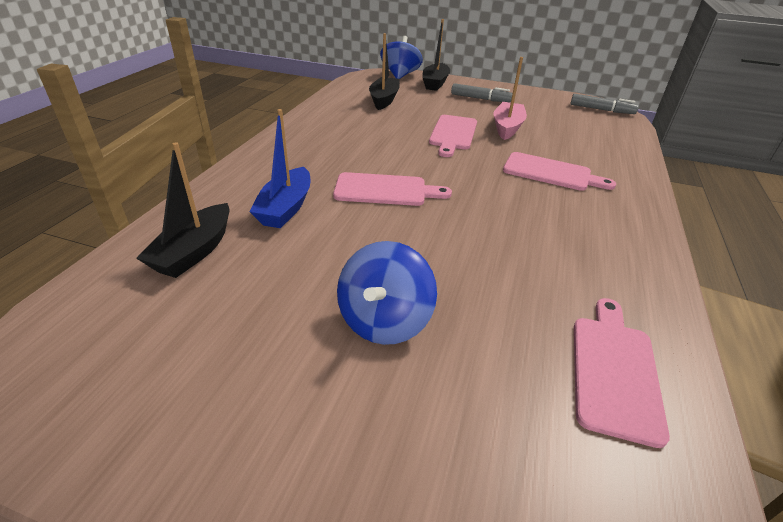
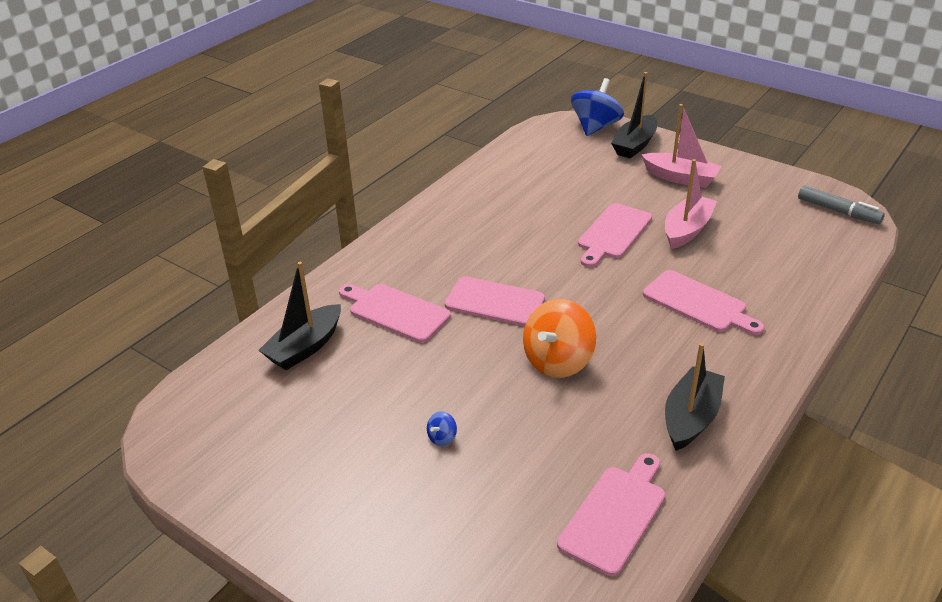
camera: 20 degrees right, 0 degrees up
blue boat [250,109,310,228] -> pink cutting board [339,284,451,343]
blue spinning top [337,241,437,345] -> blue spinning top [427,411,457,446], size x0.41
black boat [369,33,400,110] -> black boat moved to [665,343,725,451]
grey marker [451,83,513,103] -> pink boat [642,104,721,188]
none -> orange spinning top [523,299,596,378]

